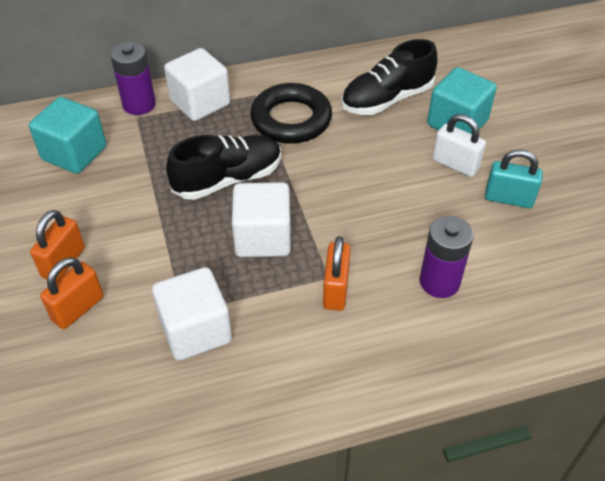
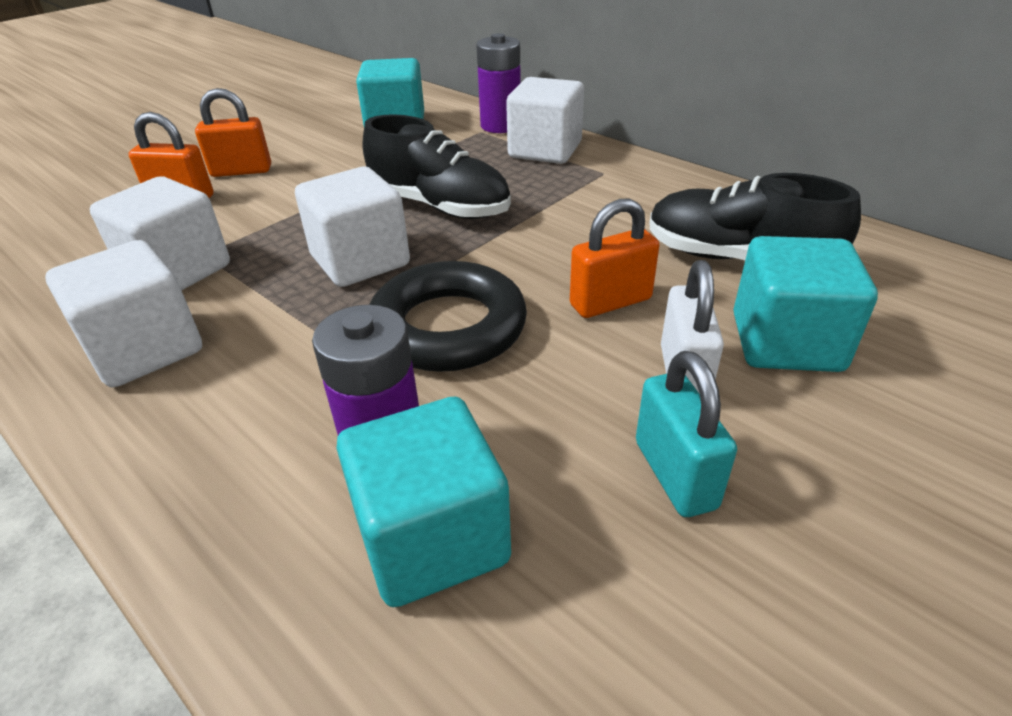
camera: 60 degrees right, 10 degrees down
black ring [250,83,332,144] -> black ring moved to [369,261,527,372]
orange padlock [323,236,351,311] -> orange padlock moved to [570,198,660,318]
none -> white cube [45,240,202,387]
none -> turquoise cube [336,397,511,607]

